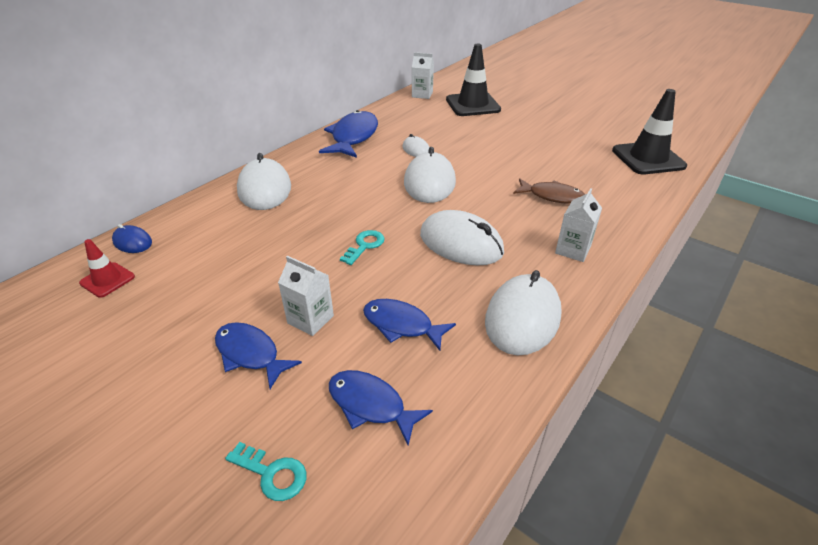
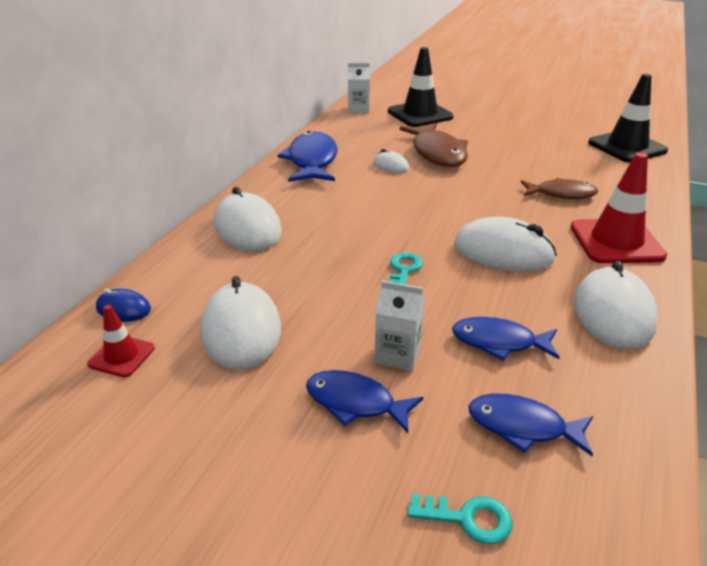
camera: 15 degrees left, 5 degrees down
white mouse [404,147,456,203] -> white mouse moved to [200,276,281,369]
white carton [555,188,602,262] -> red traffic cone [571,152,667,263]
none -> brown fish [400,123,468,167]

